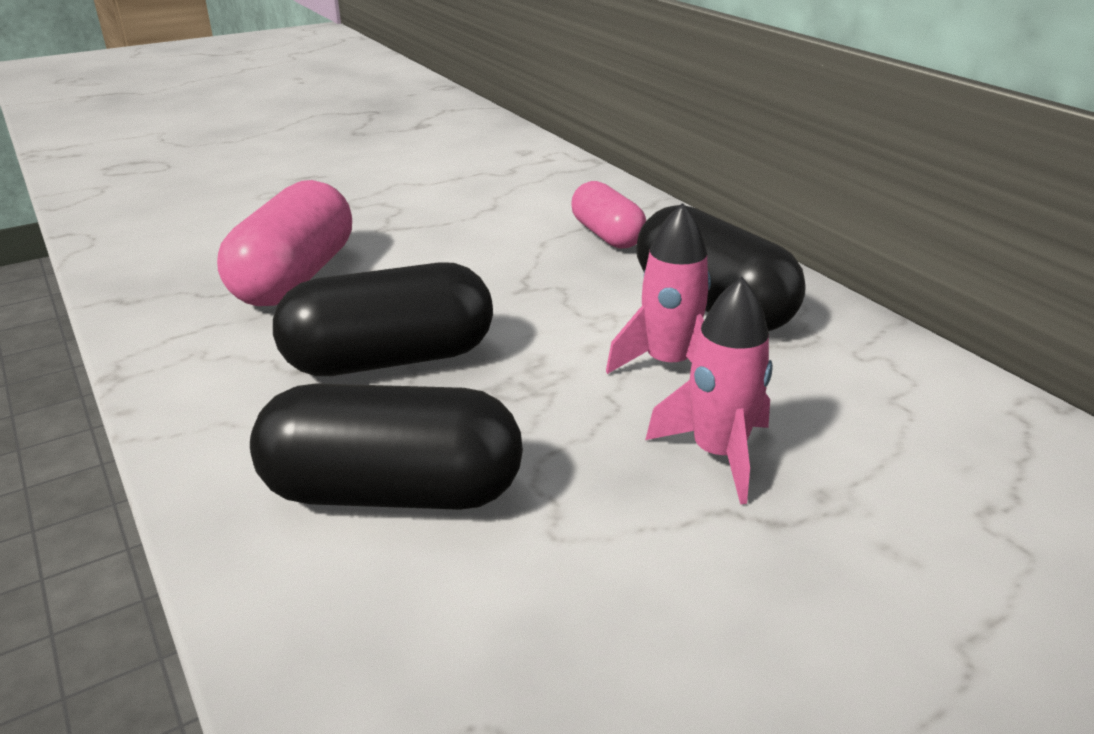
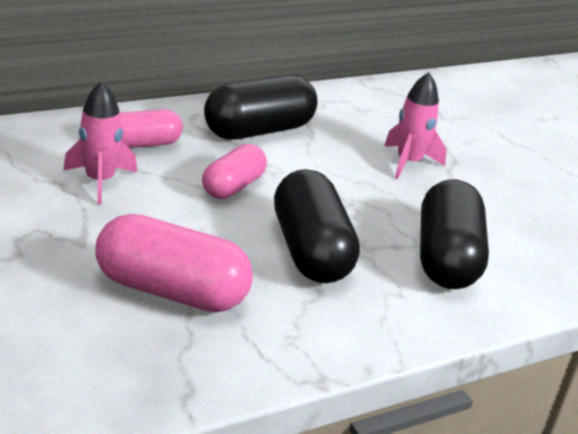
camera: 90 degrees left, 0 degrees up
pink rocket [606,203,711,374] -> pink rocket moved to [63,81,137,204]
none -> pink capsule [202,144,267,199]

